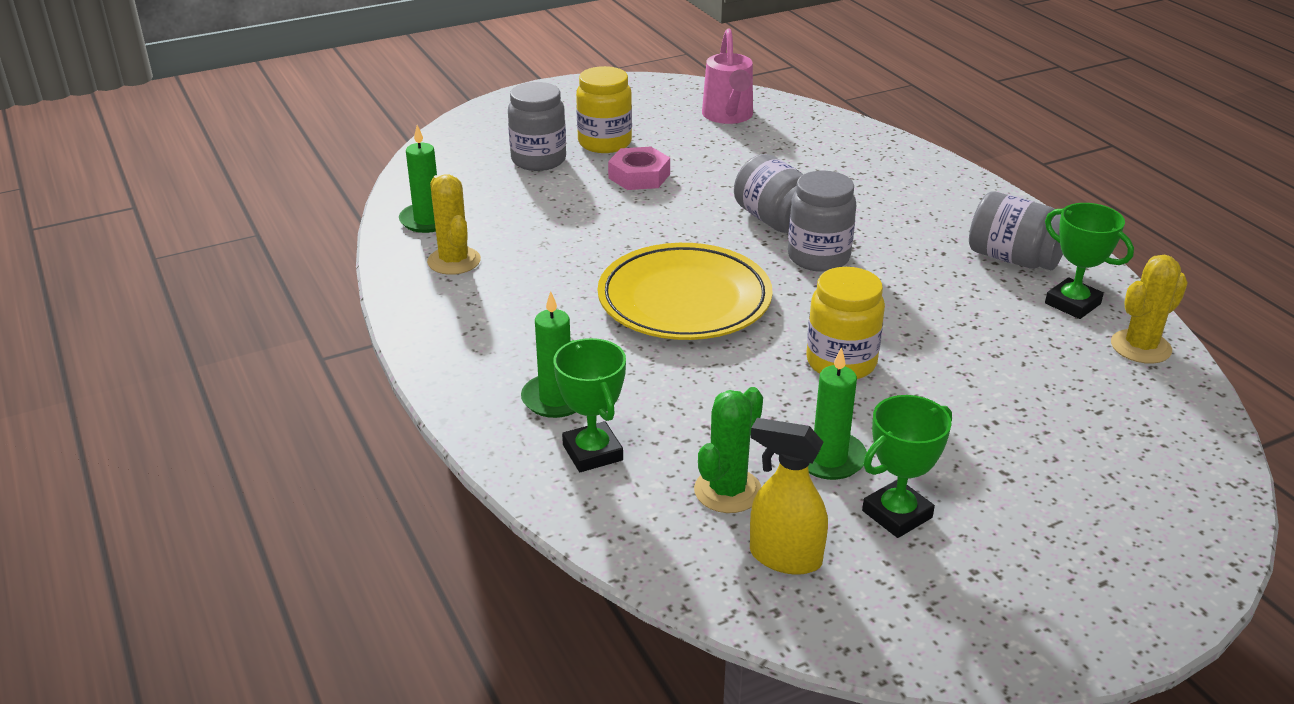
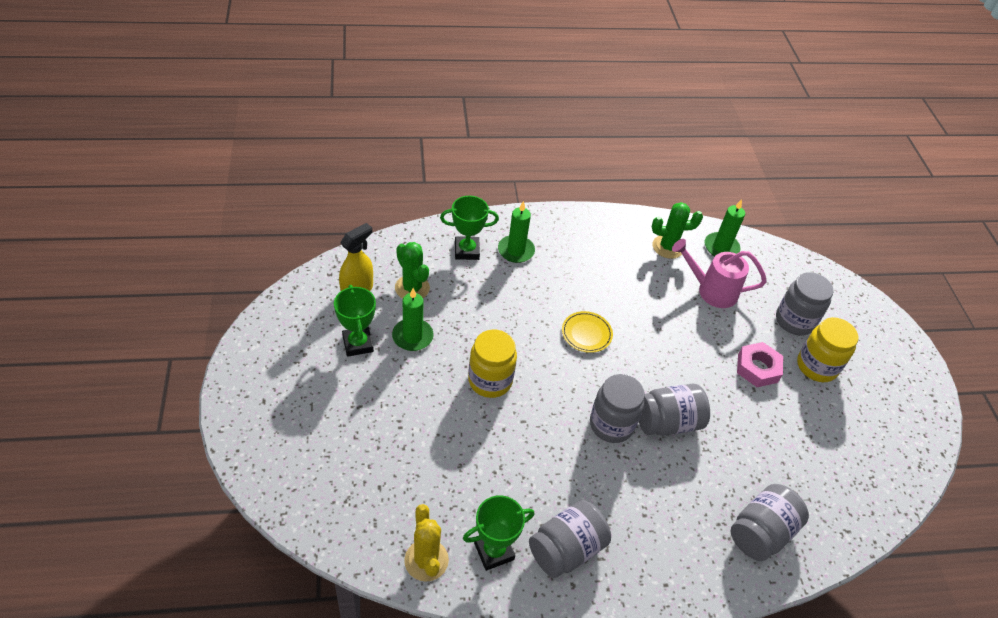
camera: 105 degrees right, 15 degrees up
yellow cactus [427,174,481,275] -> green cactus [652,202,703,259]
yellow plate [598,243,773,340] -> yellow plate [562,311,613,353], size x0.46
pink watering can [702,28,753,124] -> pink watering can moved to [672,239,767,308]
none -> grey jar [731,484,809,561]

